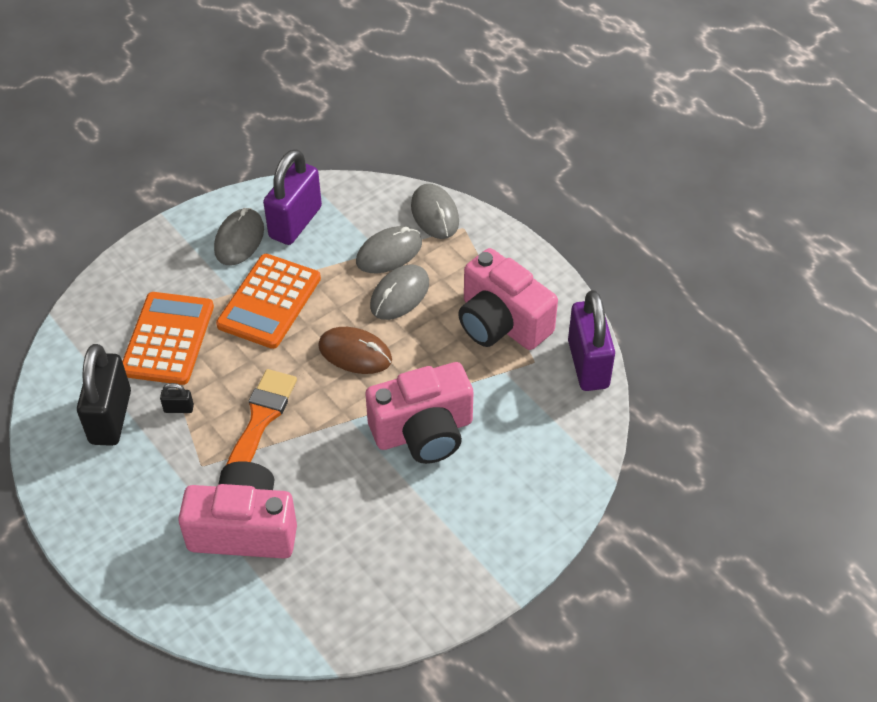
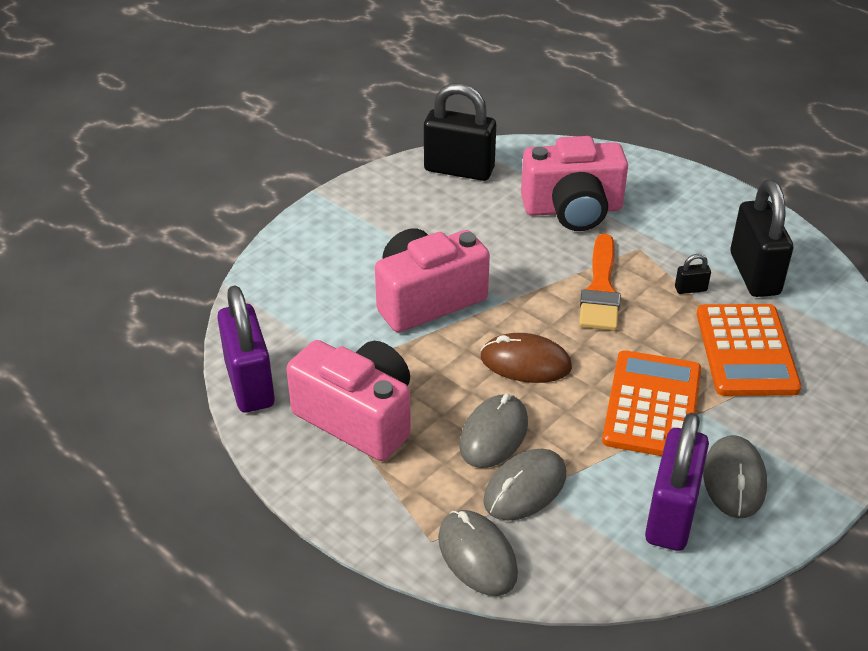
camera: 170 degrees right, 10 degrees down
none -> black padlock [424,83,496,181]

